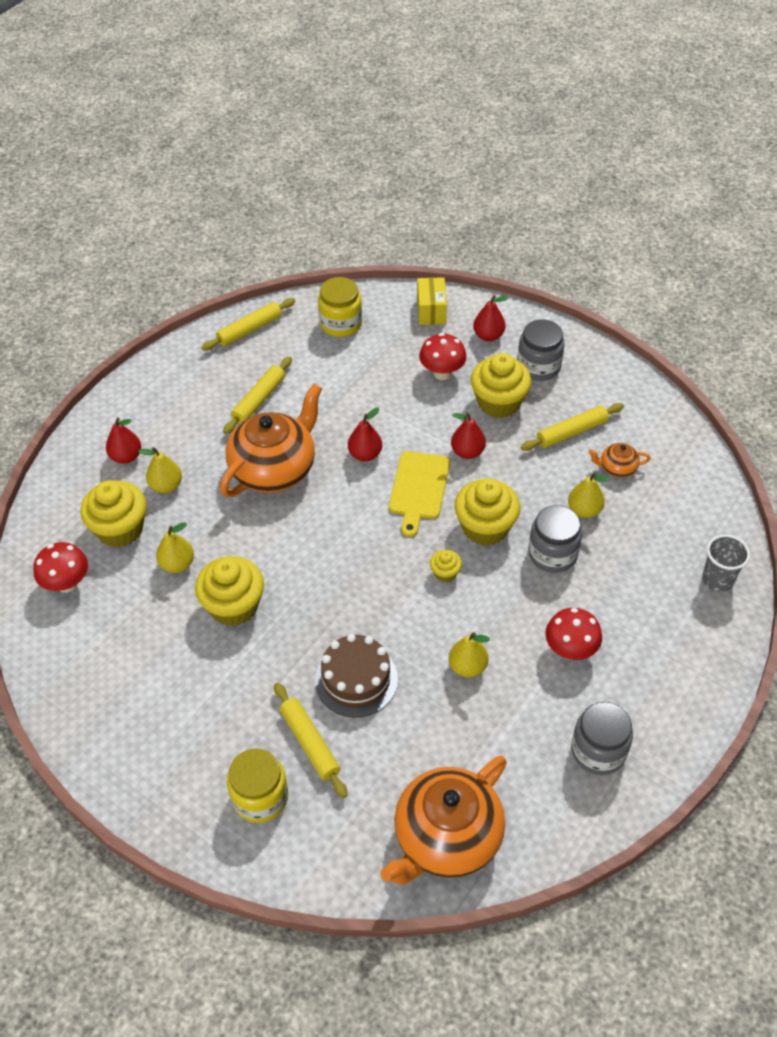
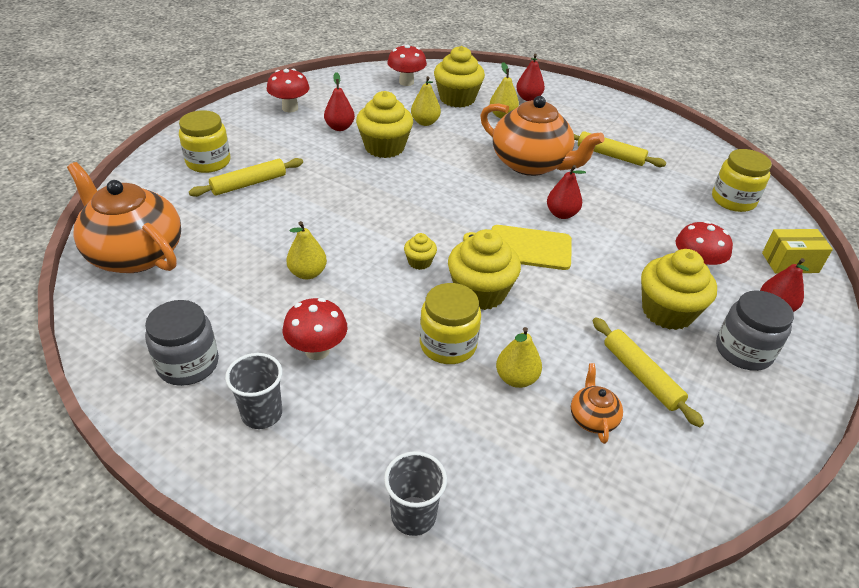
camera: 85 degrees right, 10 degrees down
yellow rolling pin [201,298,295,351] -> none
brown cake [315,634,398,718] -> none
red pear [451,412,486,459] -> red pear moved to [324,72,355,131]
grey jar [528,505,582,573] -> yellow jar [420,283,481,364]
none -> grey cup [225,353,282,429]
none -> red mushroom [267,69,310,112]

